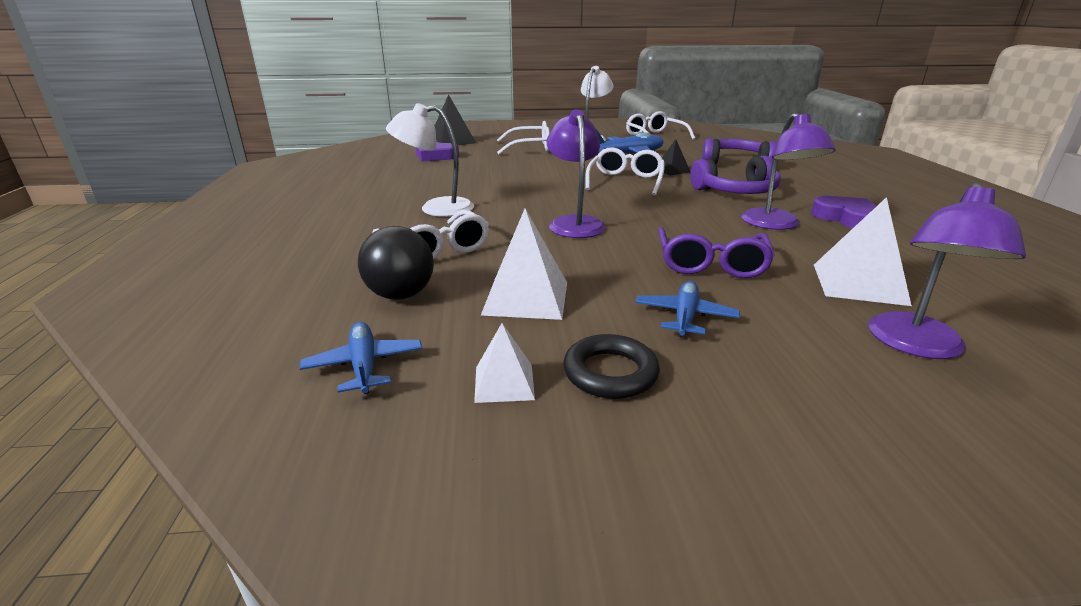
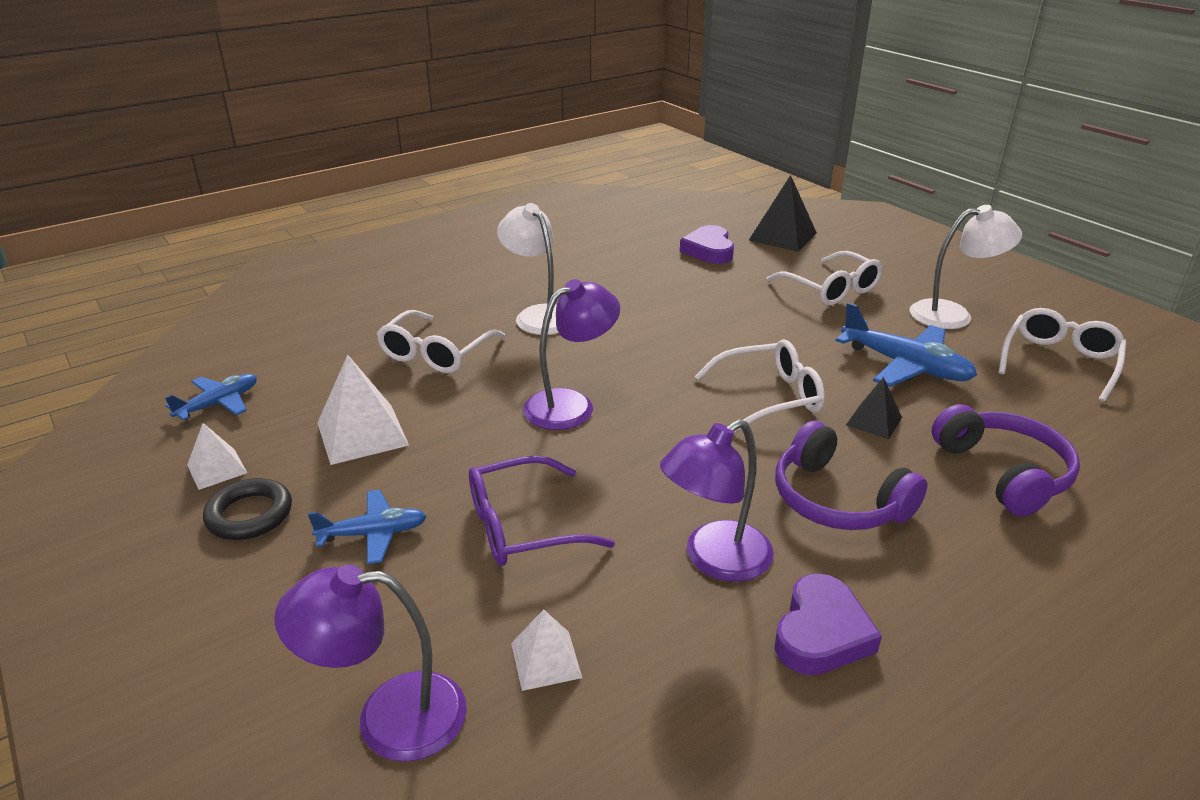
camera: 60 degrees right, 5 degrees up
black ball [358,226,434,300] -> none
white pyramid [814,197,912,306] -> white pyramid [511,609,582,691], size x0.58

